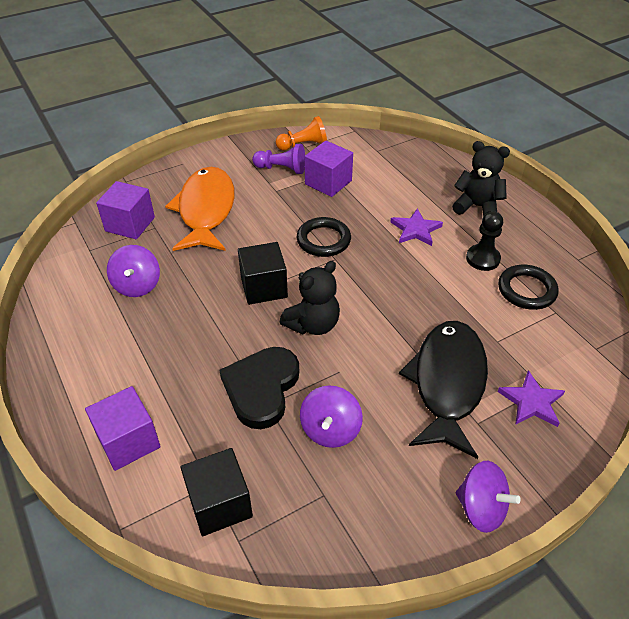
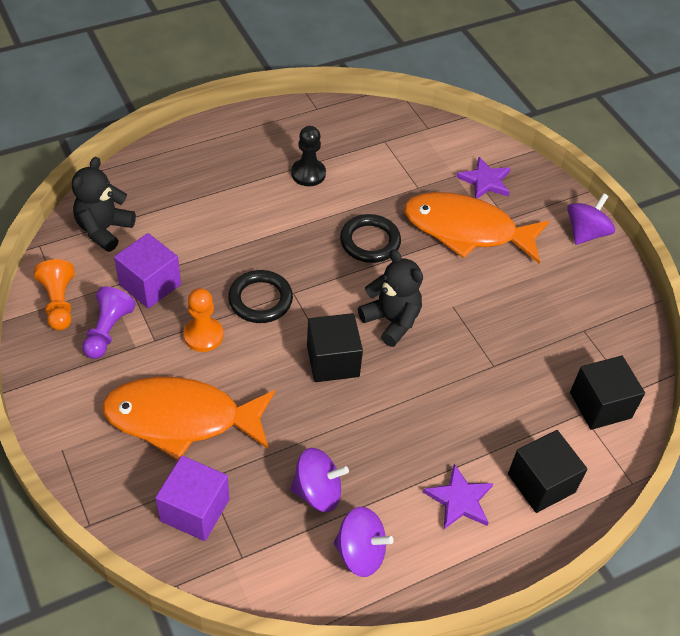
camera: 90 degrees left, 5 degrees up
purple cube [85,386,161,471] -> black cube [508,430,587,513]
black heart [220,347,299,429] -> none
purple spinning top [300,385,363,448] -> purple spinning top moved to [334,507,394,577]
purple star [390,209,443,246] -> purple star moved to [423,464,493,529]
black fish [399,321,488,459] -> orange fish [404,192,549,264]
black teddy bear [452,141,510,217] -> black teddy bear moved to [72,157,136,252]
black ring [498,265,559,310] -> black ring moved to [340,214,401,263]
none -> orange pawn [183,288,223,352]

